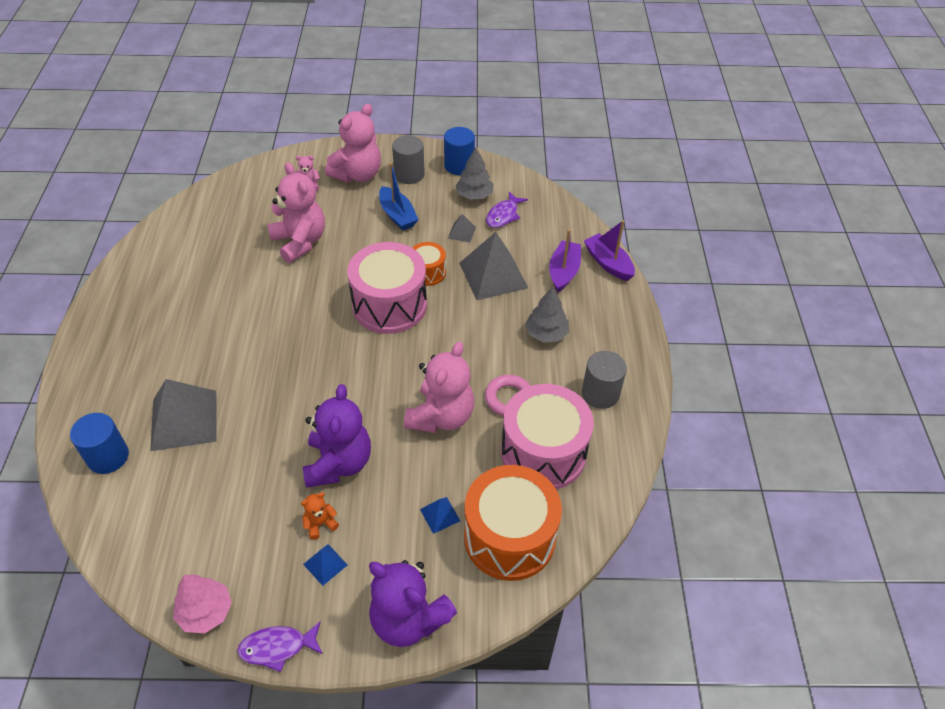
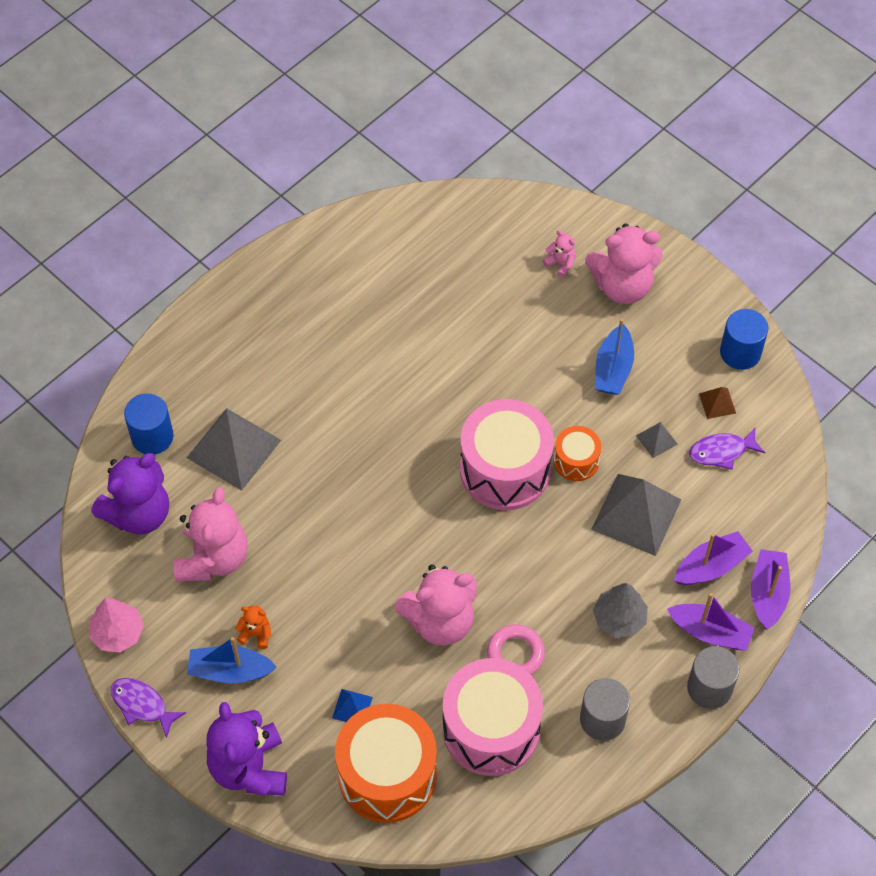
camera: 45 degrees right, 10 degrees up
pink teddy bear [268,163,325,263] -> pink teddy bear moved to [174,487,248,582]
purple teddy bear [303,384,371,488] -> purple teddy bear moved to [91,453,169,534]
blue pyramid [303,544,347,586] -> blue boat [187,637,277,683]
grey cylinder [392,135,425,184] -> grey cylinder moved to [687,646,740,709]
grey tree [455,147,494,199] -> brown pyramid [699,387,736,419]
none -> purple boat [667,593,755,651]

